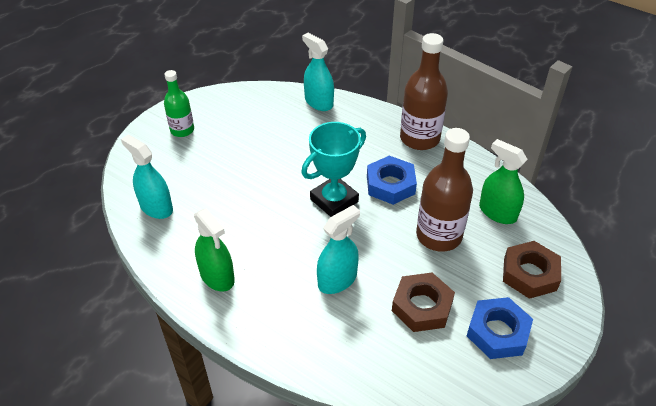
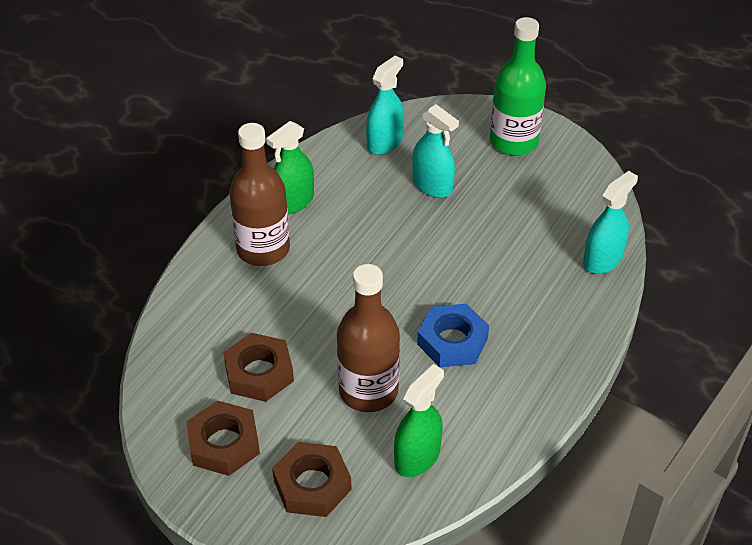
camera: 85 degrees right, 0 degrees up
green bottle [164,70,194,137] -> green bottle [490,17,546,156], size x1.65
turquoise trophy [301,122,366,217] -> none
turquoise spray bottle [317,205,360,294] -> turquoise spray bottle moved to [412,104,459,198]
brown bottle [400,33,448,150] -> brown bottle moved to [229,123,290,266]
blue nut [467,297,533,359] -> brown nut [186,400,260,476]

